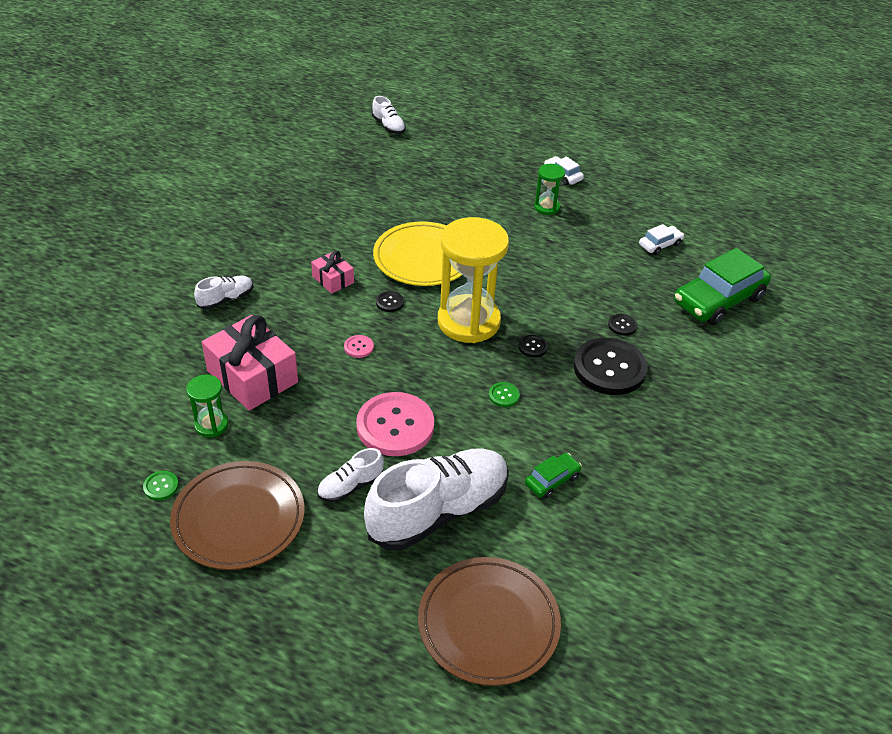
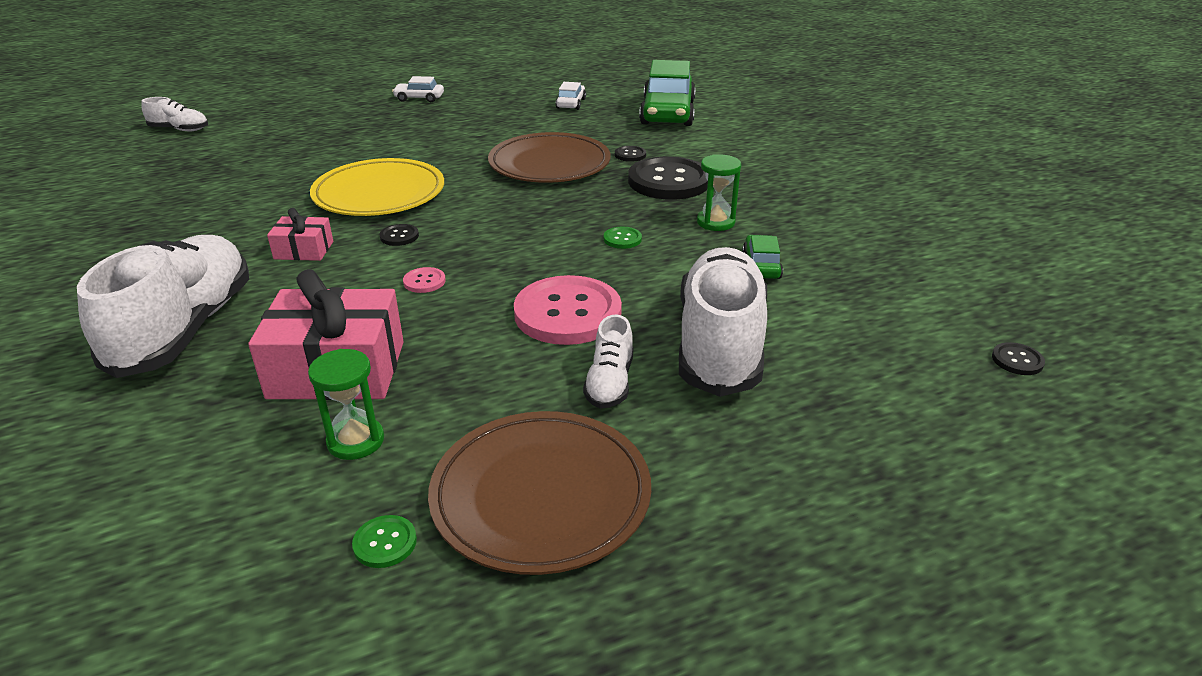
camera: 45 degrees left, 10 degrees down
white shoe [194,276,253,310] -> white shoe [77,235,249,378], size x2.17
brown plate [418,557,561,686] -> brown plate moved to [488,132,610,183]
yellow hourglass [438,217,509,343] -> none
black button [518,335,548,358] -> black button moved to [992,342,1045,375]
green hourglass [534,164,565,215] -> green hourglass moved to [697,154,741,231]

